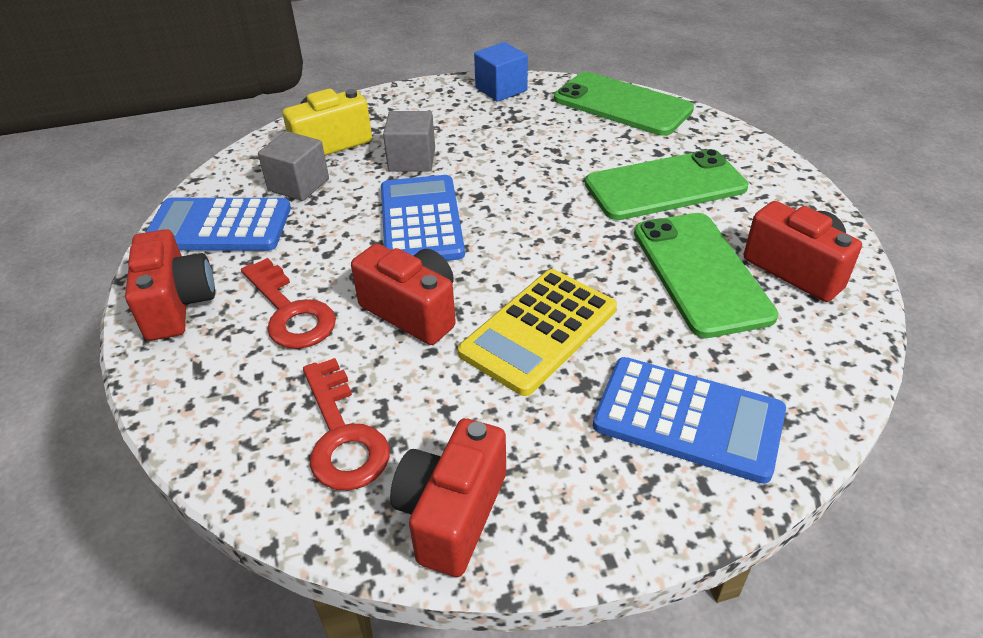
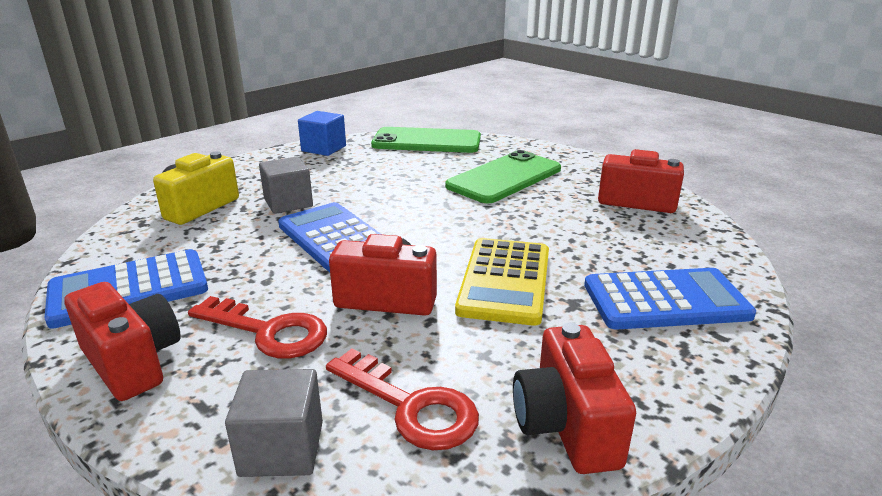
camera: 30 degrees left, 15 degrees down
grey cube [258,131,329,201] -> grey cube moved to [225,369,323,477]
green phone [634,213,778,338] -> none

